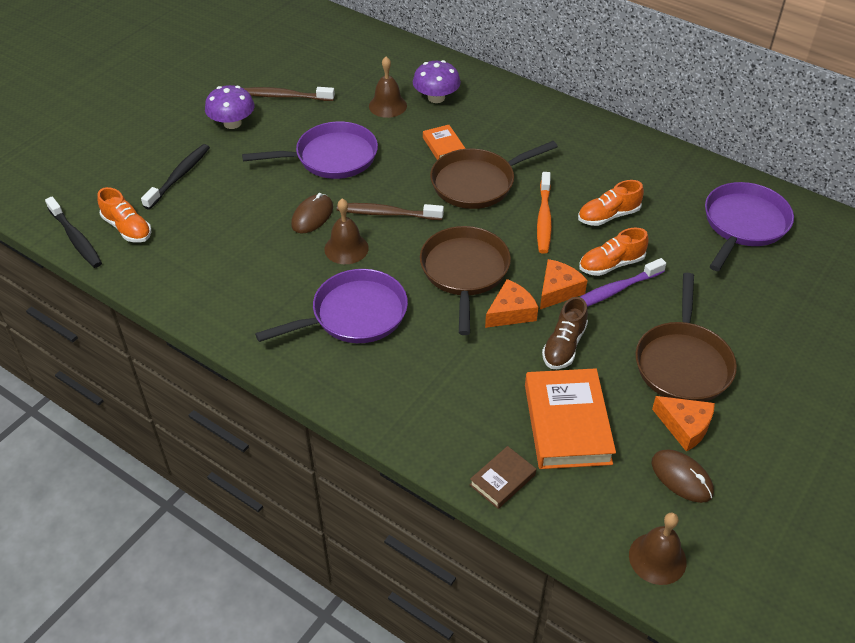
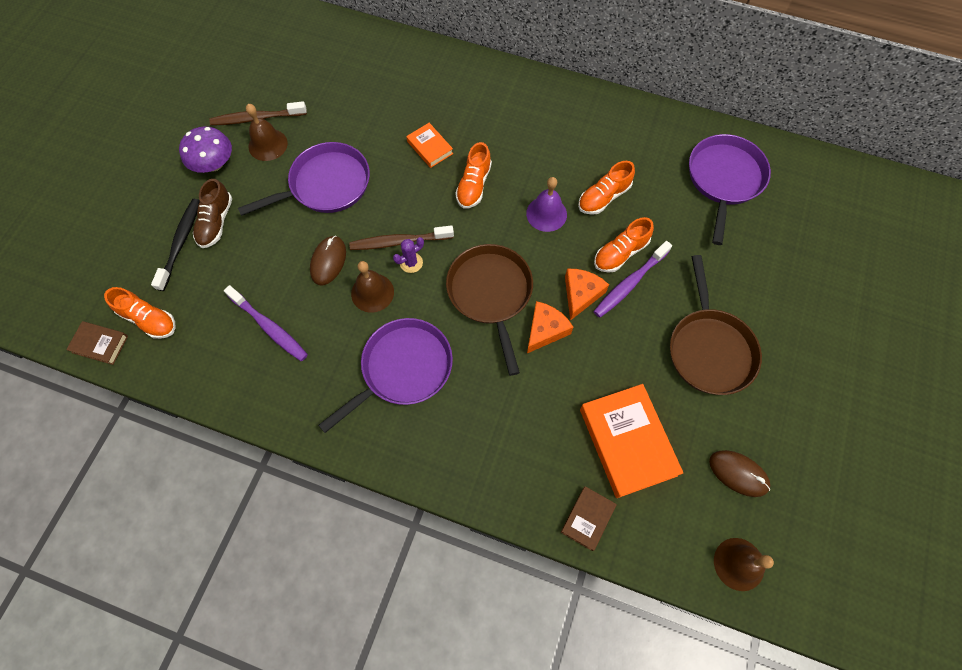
camera: 15 degrees left, 20 degrees up
black toothbrush [45,197,102,268] -> brown book [66,321,128,365]
brown bell [369,57,407,118] -> brown bell moved to [246,104,288,161]
purple mushroom [413,60,461,103] -> none
brown pan [430,141,558,209] -> orange shoe [455,142,492,209]
orange toothbrush [537,172,552,254] -> purple bell [526,177,567,232]
brown shoe [542,297,588,369] -> brown shoe moved to [193,179,232,248]
orange cheese [652,396,715,452] -> none
none -> purple toothbrush [224,285,308,361]
none -> purple cactus [393,237,424,273]

